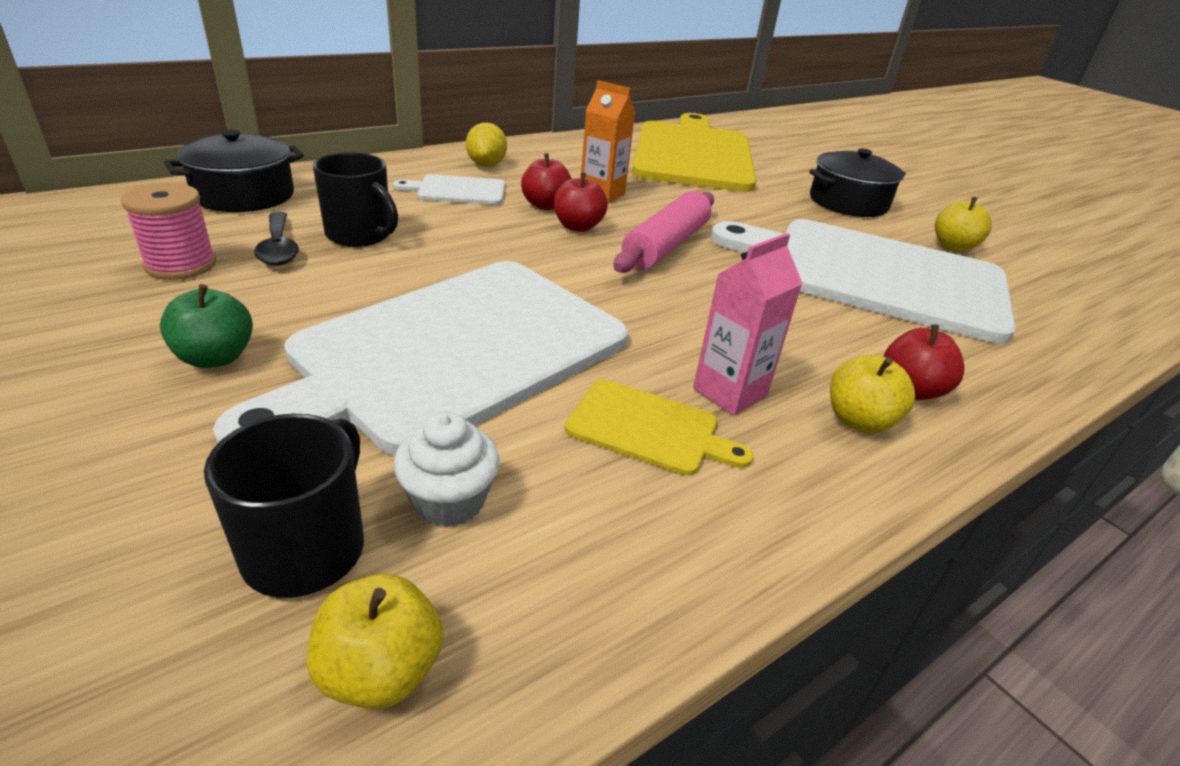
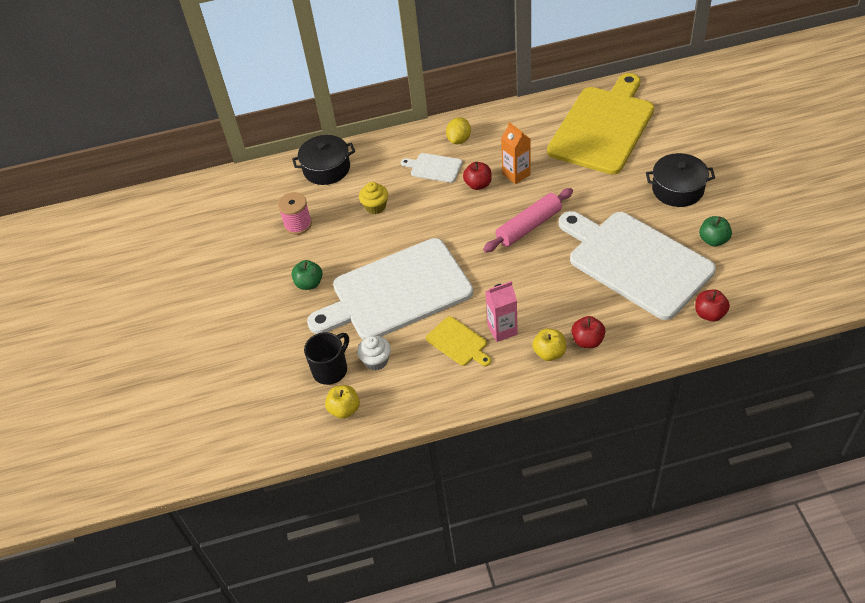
camera: 30 degrees right, 15 degrees up
black spoon [254,212,299,266] -> none
black mug [313,152,398,247] -> yellow cupcake [359,182,388,214]
red apple [554,173,608,232] -> red apple moved to [695,289,730,322]
yellow apple [935,197,992,252] -> green apple [699,216,732,246]

